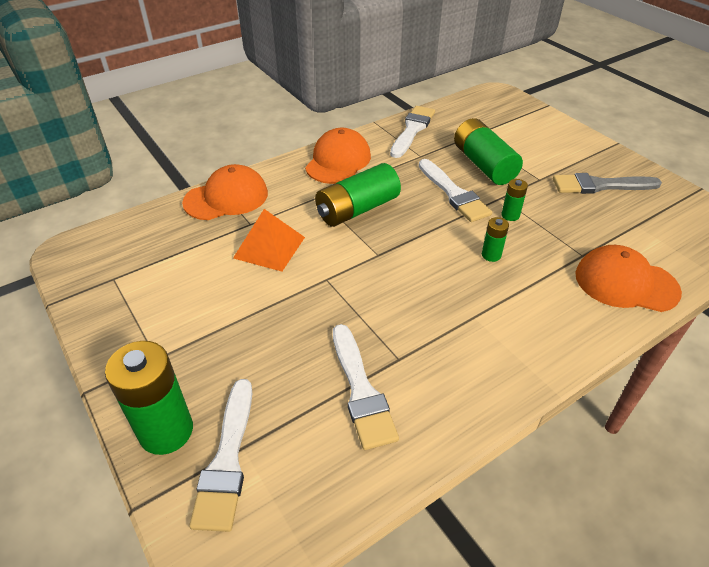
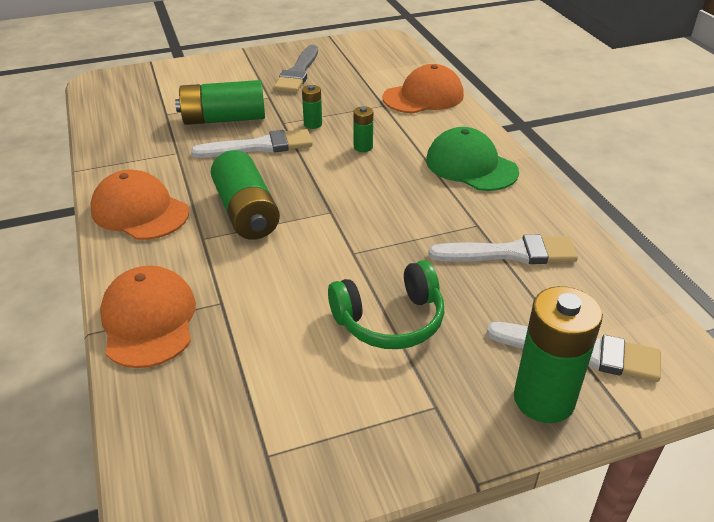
camera: 75 degrees left, 5 degrees down
orange pyramid [233,209,305,272] -> none
white brush [390,106,435,158] -> none
orange cap [575,245,682,312] -> orange cap turned 150 degrees counterclockwise [383,64,464,113]
none -> green headphones [328,260,445,349]
none -> green cap [426,127,519,191]

